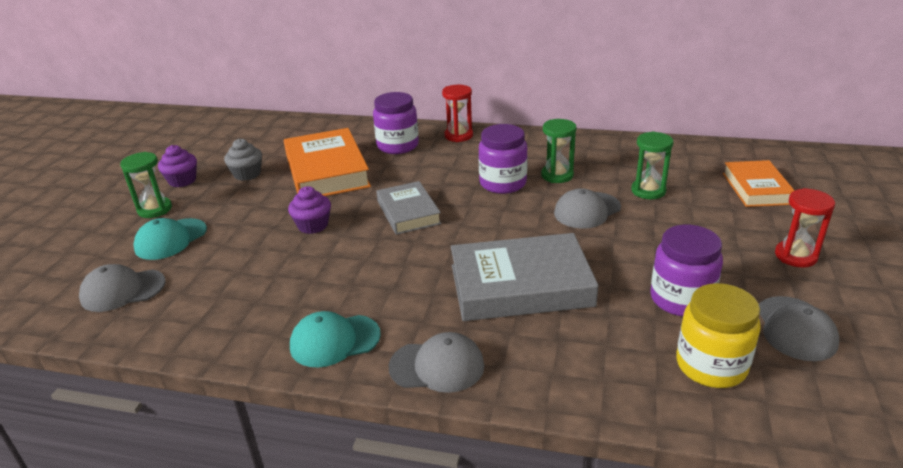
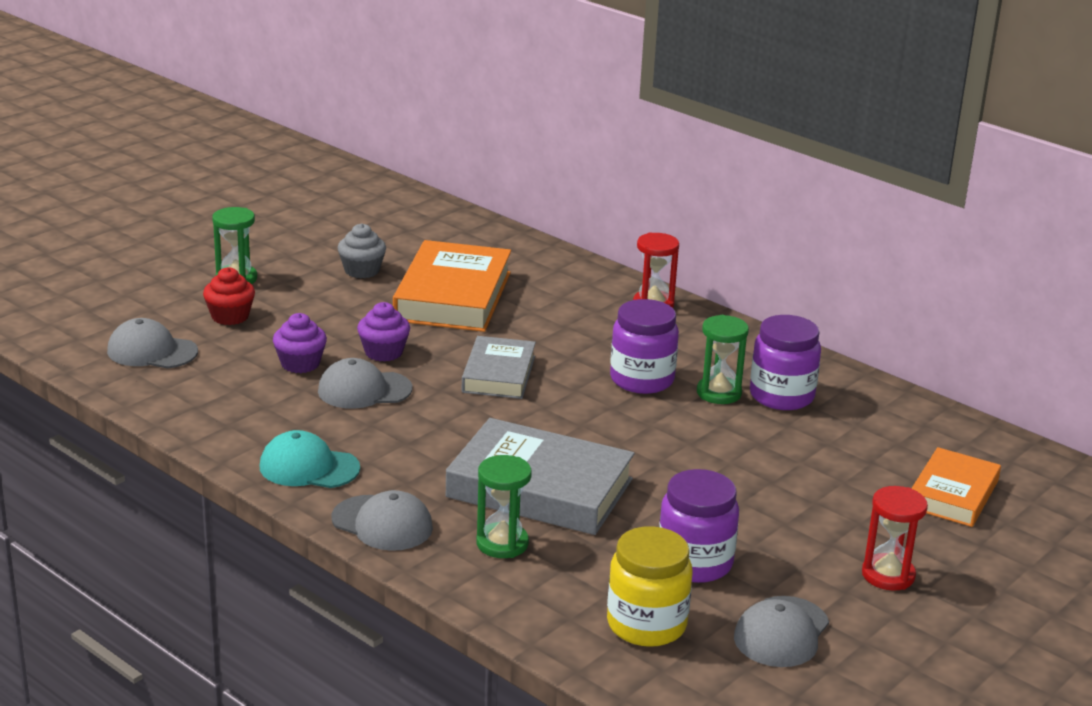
camera: 25 degrees right, 5 degrees down
turquoise cap [133,218,207,260] -> red cupcake [203,267,255,325]
purple cupcake [158,145,197,187] -> purple cupcake moved to [273,313,327,373]
purple jar [373,92,419,154] -> purple jar moved to [750,315,821,410]
grey cap [554,188,621,229] -> grey cap moved to [318,358,413,409]
green hourglass [631,131,673,199] -> green hourglass moved to [476,455,532,558]

